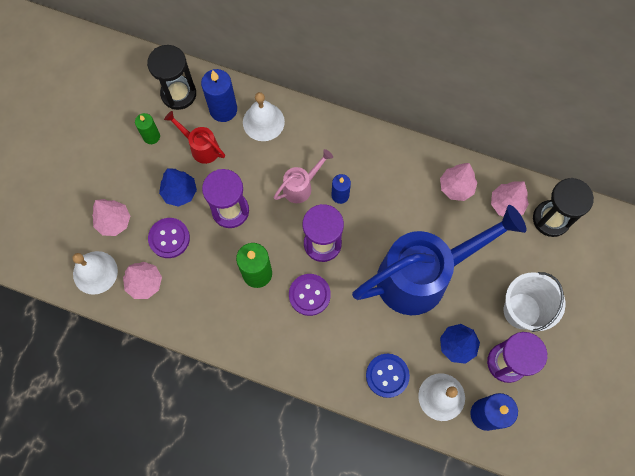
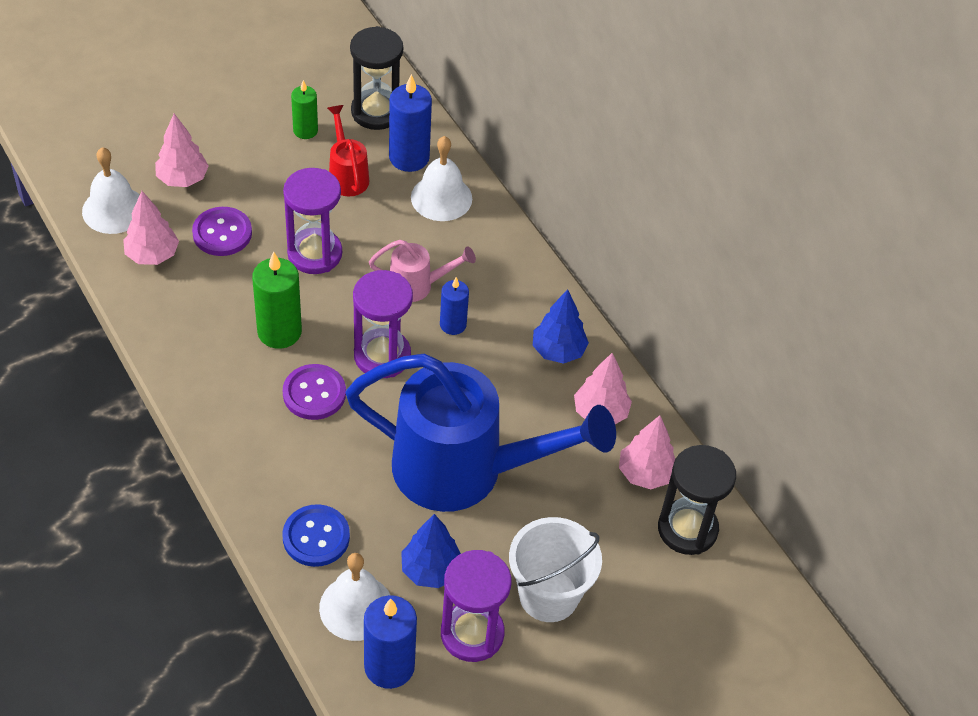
camera: 35 degrees right, 20 degrees down
blue tree [159,168,197,207] -> blue tree moved to [533,289,589,364]

